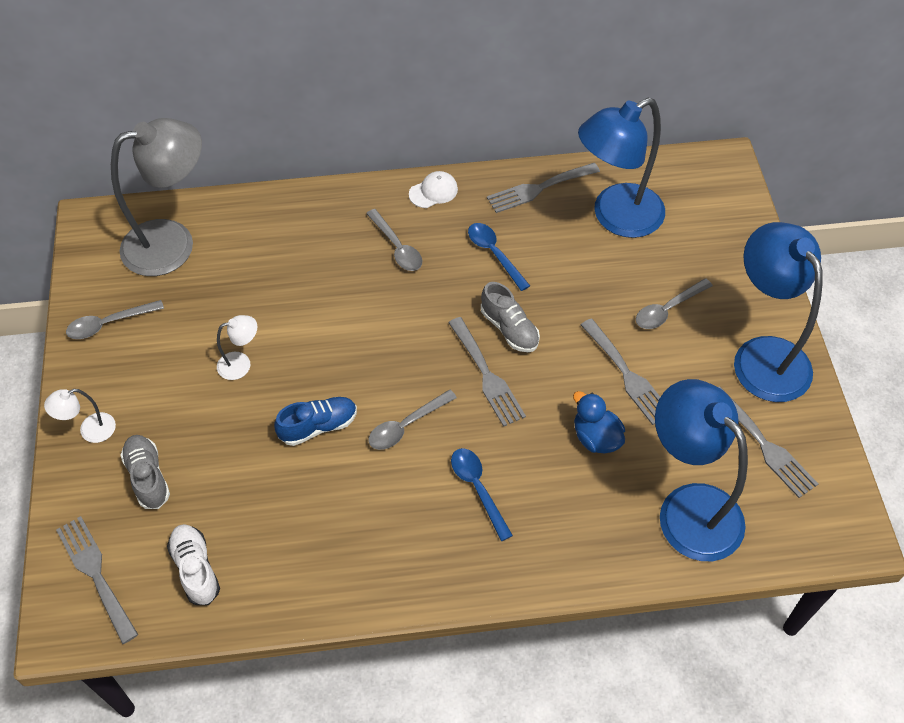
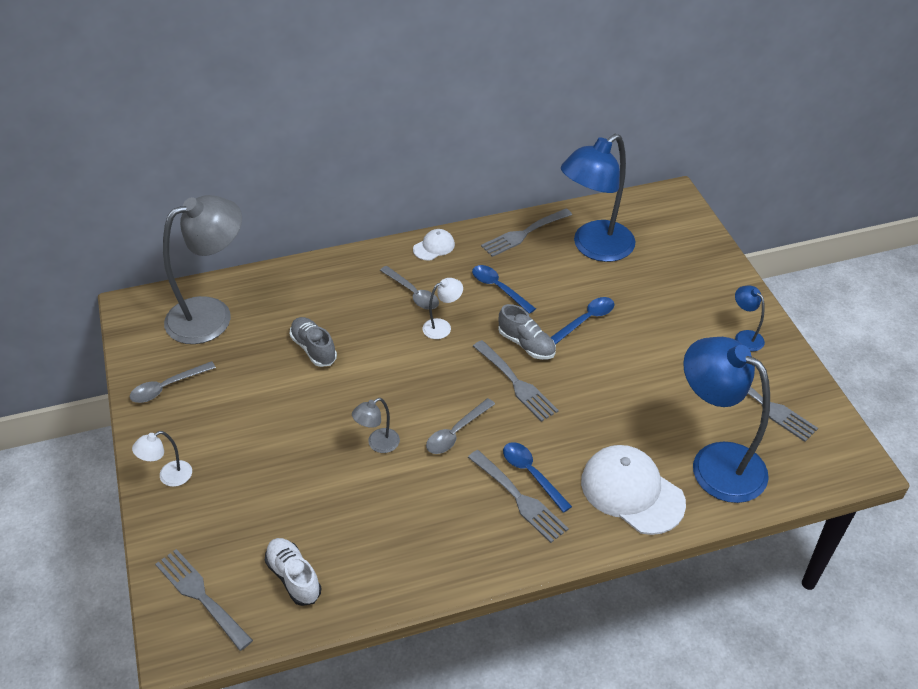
camera: 10 degrees left, 10 degrees down
grey shoe [120,435,170,509] -> grey shoe moved to [290,317,337,367]
white lamp [217,315,257,380] -> white lamp moved to [422,278,463,339]
blue shoe [274,397,357,446] -> grey lamp [352,398,400,453]
blue duck [573,391,625,453] -> none
grey fork [581,318,660,425] -> grey fork moved to [468,450,569,543]
grey spoon [636,278,713,329] -> none
blue lamp [734,222,823,402] -> blue lamp [735,285,765,351], size x0.43
none -> blue spoon [550,297,615,345]
none -> white cap [581,445,686,535]

